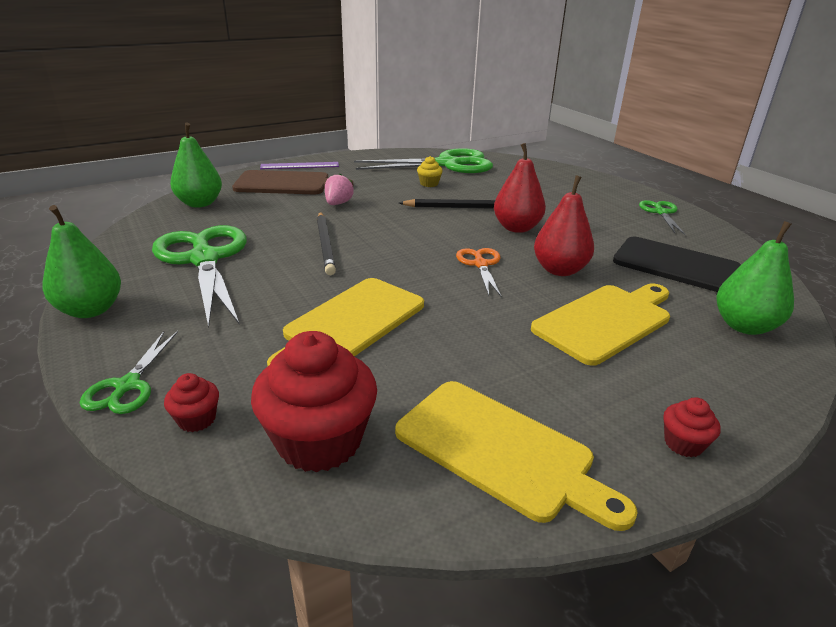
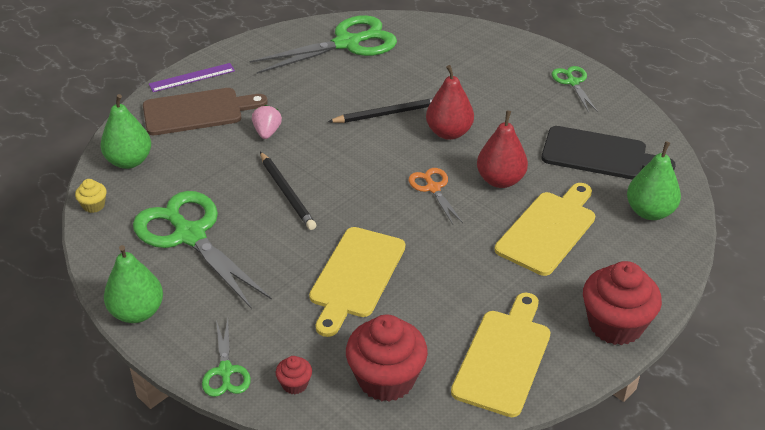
camera: 15 degrees left, 10 degrees up
yellow cutting board [395,381,638,531] -> yellow cutting board turned 90 degrees counterclockwise [451,292,551,417]
yellow cupcake [417,156,443,187] -> yellow cupcake moved to [75,179,106,213]
red cupcake [663,397,721,457] -> red cupcake [583,261,662,345], size x2.21

